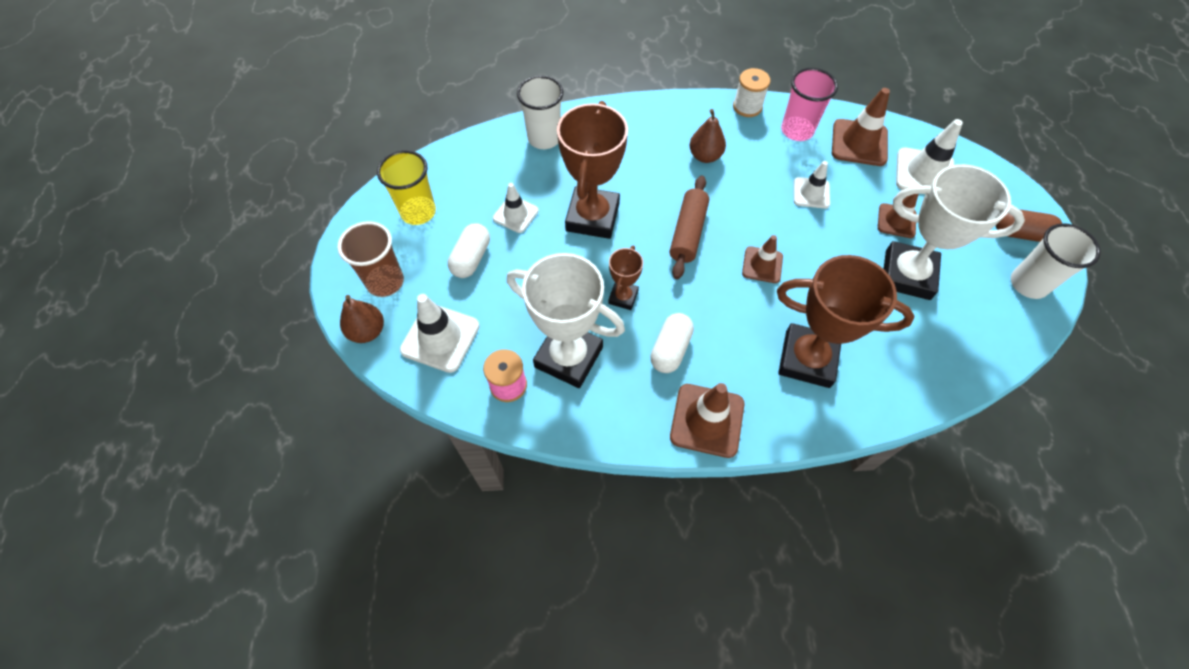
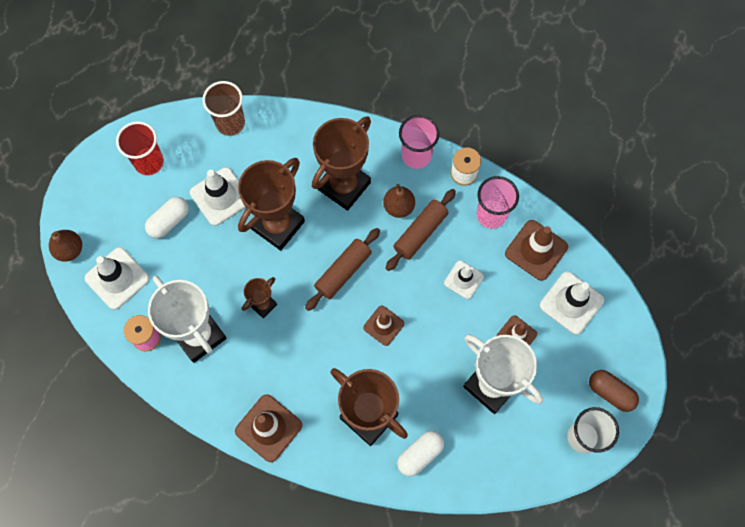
camera: 25 degrees right, 10 degrees up
brown cup [338,221,404,297] -> brown cup moved to [202,81,245,136]
yellow cup [377,150,436,225] -> red cup [116,121,164,175]
white traffic cone [493,183,539,233] -> white traffic cone [190,167,246,226], size x1.58
white cup [517,76,563,149] -> none
white capsule [650,313,694,373] -> white capsule moved to [397,431,444,476]
none -> brown trophy [312,116,371,211]
none -> brown rolling pin [385,189,456,271]
none -> pink cup [399,115,440,169]

